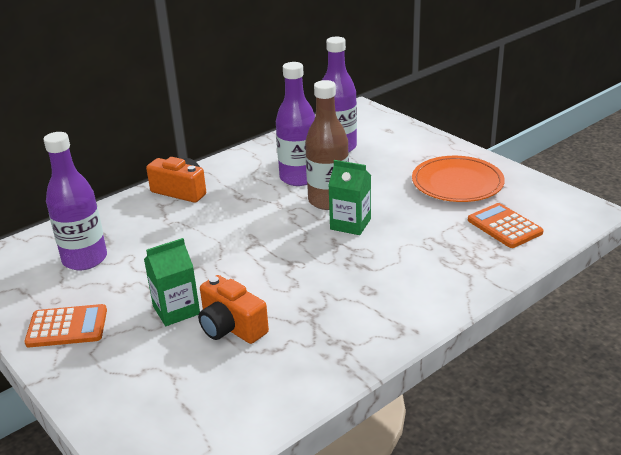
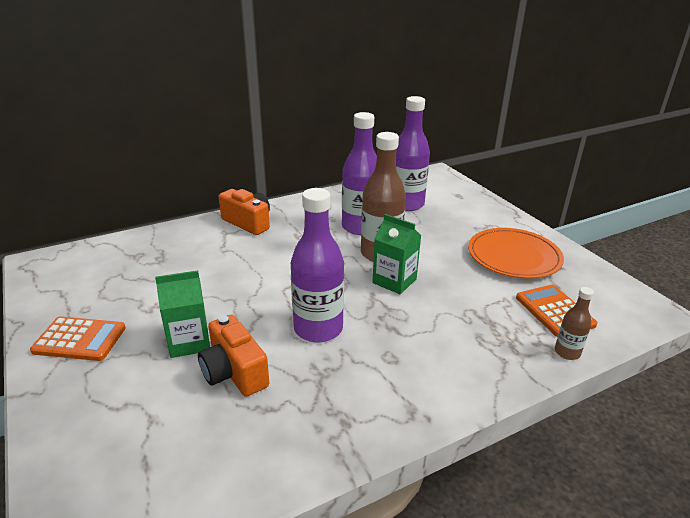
camera: 10 degrees right, 0 degrees up
purple bottle [43,132,107,270] -> purple bottle moved to [291,188,344,343]
none -> brown bottle [555,287,594,360]

